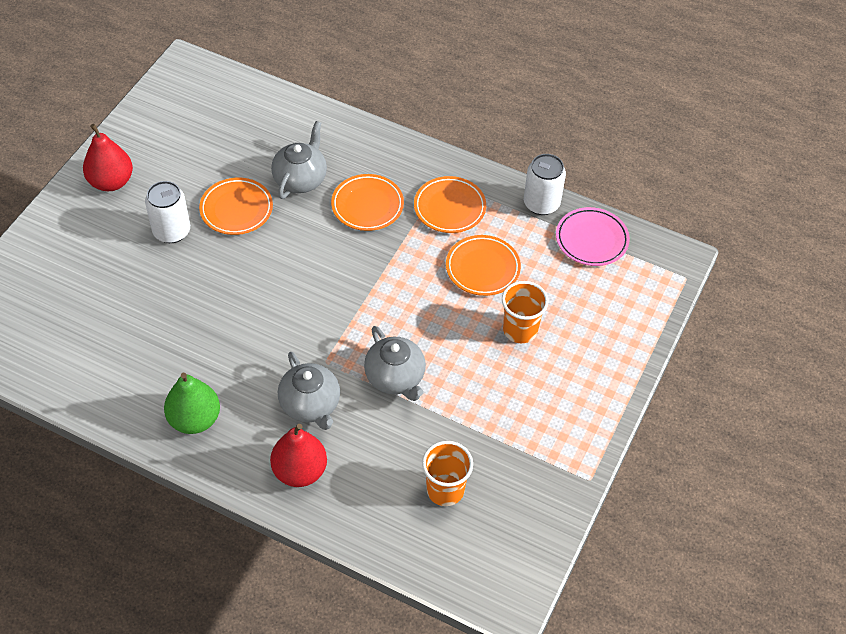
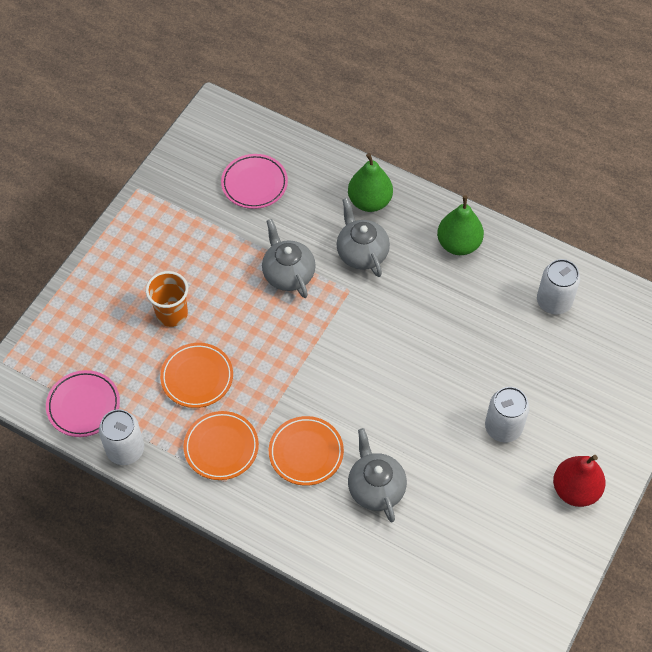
camera: 175 degrees left, 5 degrees up
orange plate [199,178,273,235] -> none
red pear [270,424,327,487] -> green pear [348,153,393,212]
grey teapot [271,121,327,199] -> grey teapot turned 135 degrees clockwise [348,428,407,522]
orange cup [422,441,473,506] -> pink plate [221,154,288,209]
none -> white can [537,259,580,315]

